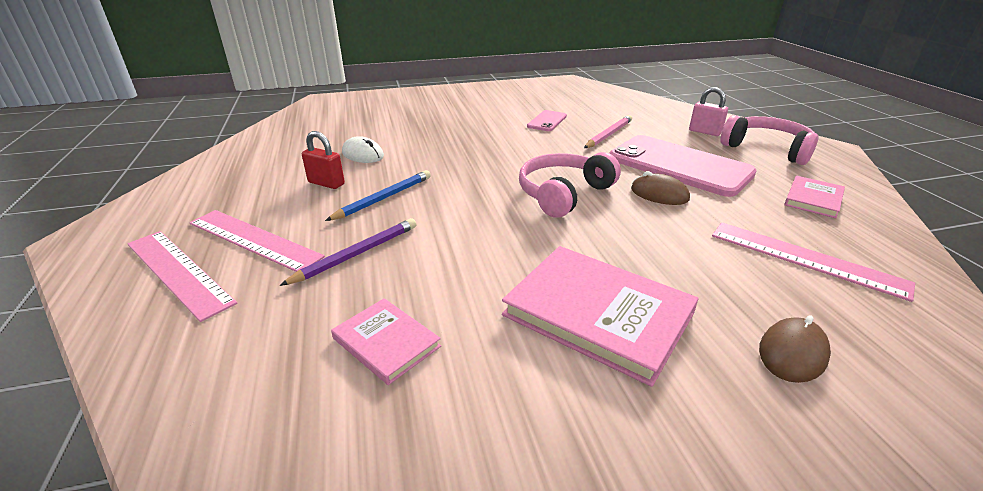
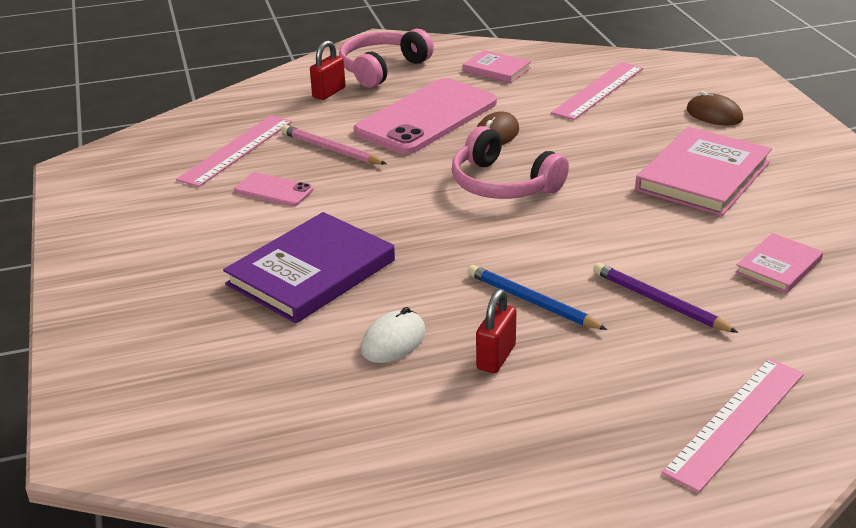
camera: 90 degrees left, 0 degrees up
pink ruler [189,210,325,272] -> pink ruler moved to [176,115,292,187]
pink padlock [689,87,728,136] -> red padlock [310,40,345,100]
none -> purple book [223,212,395,323]

